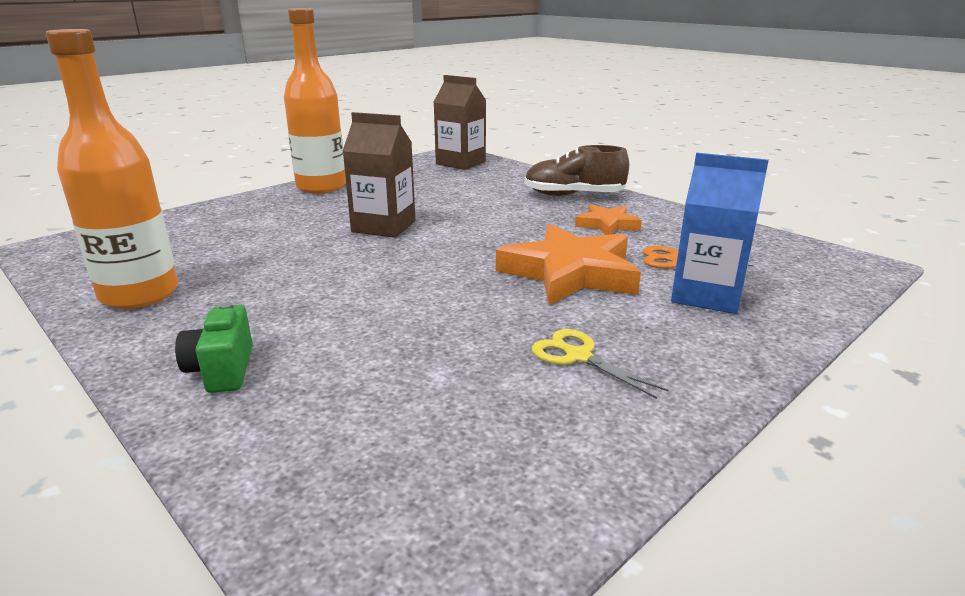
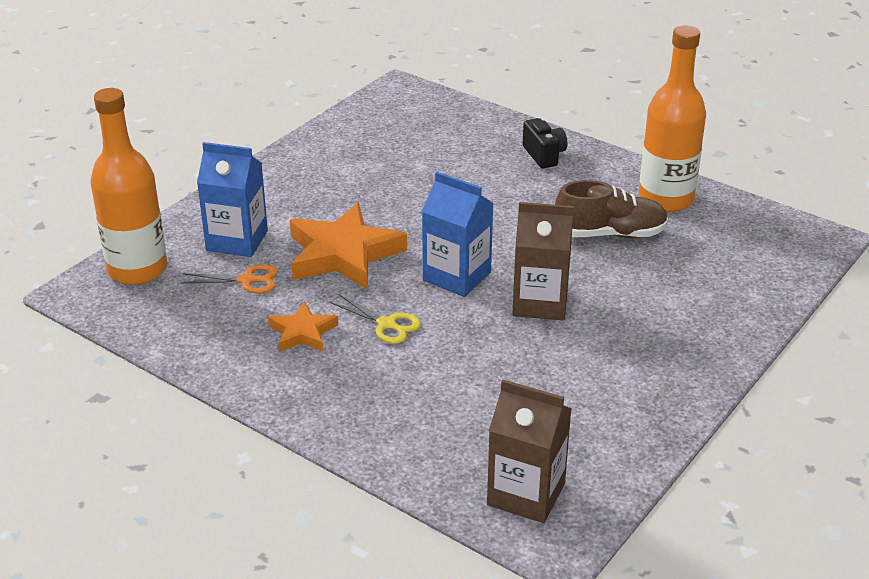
camera: 170 degrees right, 10 degrees up
green camera [175,302,253,393] -> black camera [523,118,567,168]
orange bottle [284,8,346,193] -> orange bottle moved to [91,88,167,285]
brown shoe [525,145,629,196] -> brown shoe moved to [555,180,668,238]
yellow scissors [532,329,669,399] -> yellow scissors moved to [329,294,421,344]
none -> blue carton [422,172,494,297]

